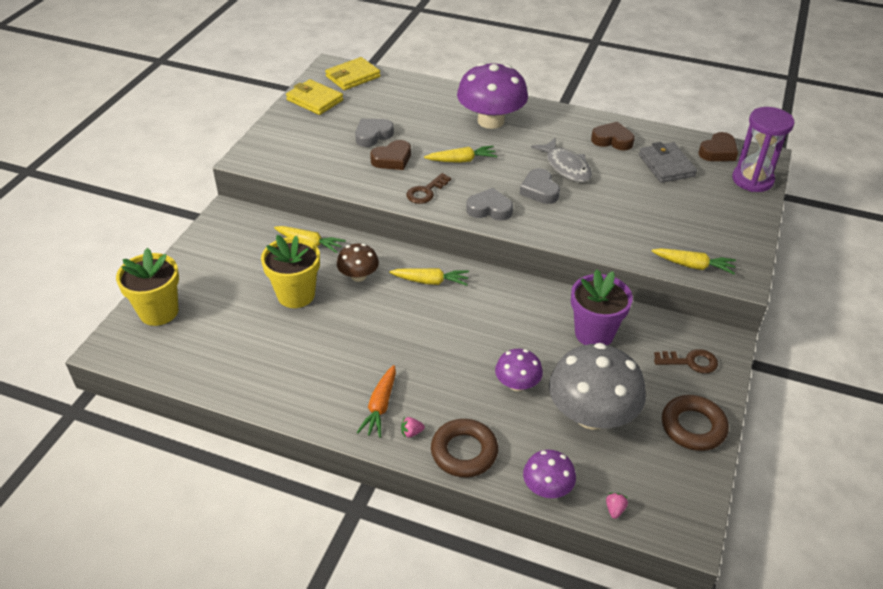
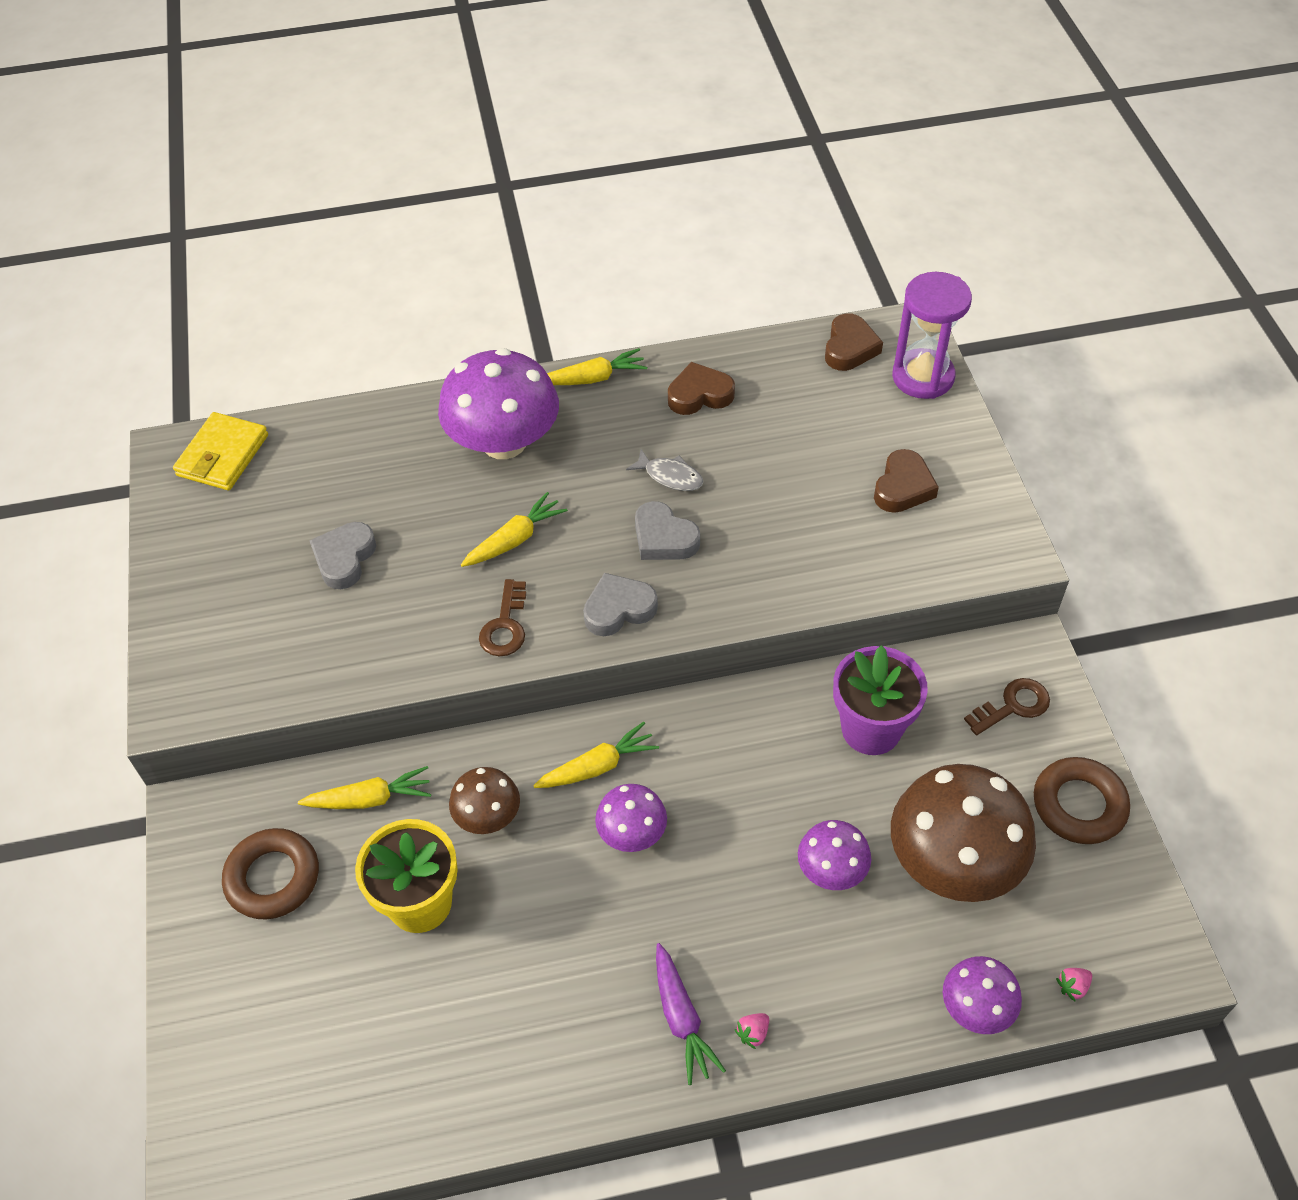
camera: 30 degrees left, 10 degrees up
yellow flower pot [116,248,179,326] -> none
yellow wallet [286,79,343,115] -> none
orange carrot [357,365,396,438] -> purple carrot [656,943,726,1085]
brown heart [370,140,411,170] -> brown heart moved to [874,449,939,513]
brown ring [431,419,498,477] -> brown ring moved to [222,828,319,920]
grey fish [531,138,592,182] -> grey fish [626,449,703,491], size x0.63
grey mushroom [549,343,646,430] -> brown mushroom [891,764,1036,902]
pink strawberry [606,493,628,519] -> pink strawberry turned 105 degrees counterclockwise [1056,968,1092,1001]
grey wallet [639,142,697,183] -> none
yellow carrot [652,248,736,274] -> yellow carrot moved to [547,348,647,385]
none -> purple mushroom [595,784,667,852]

